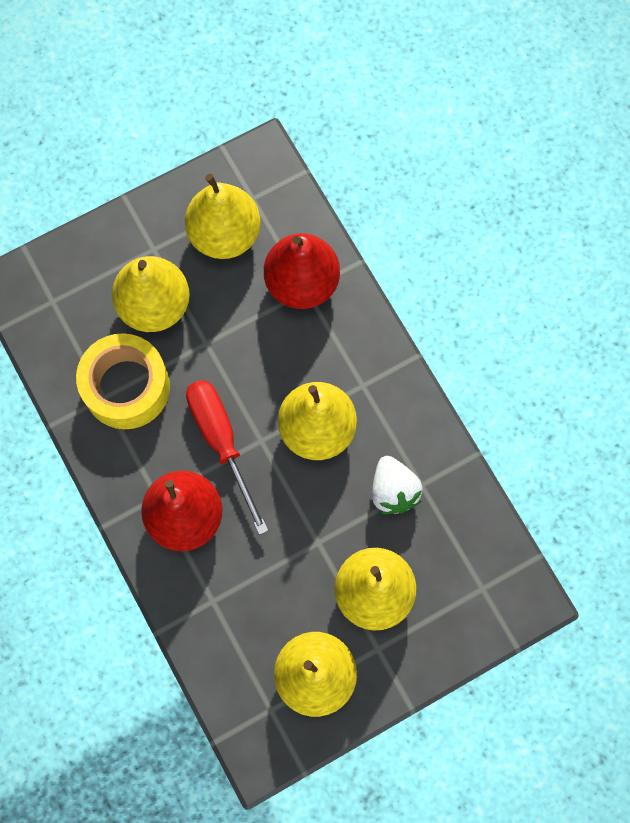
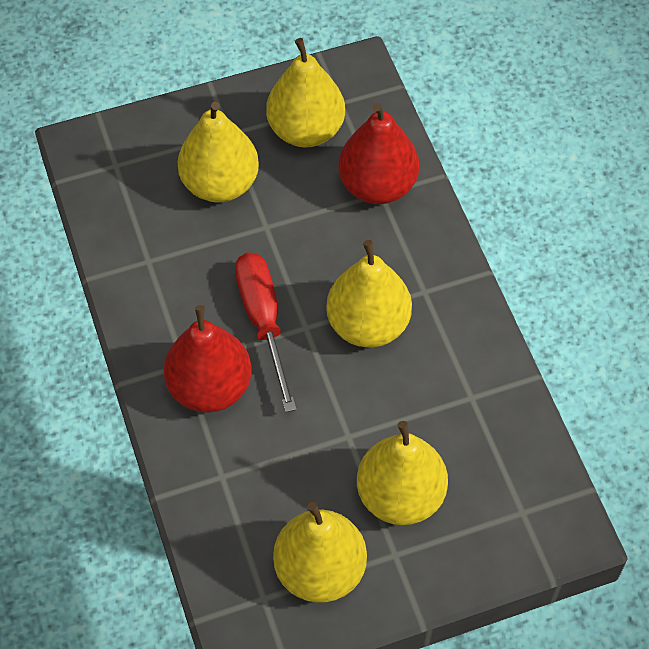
camera: 10 degrees right, 15 degrees down
yellow tape [76,333,170,429] -> none
white strawberry [372,456,423,514] -> none

